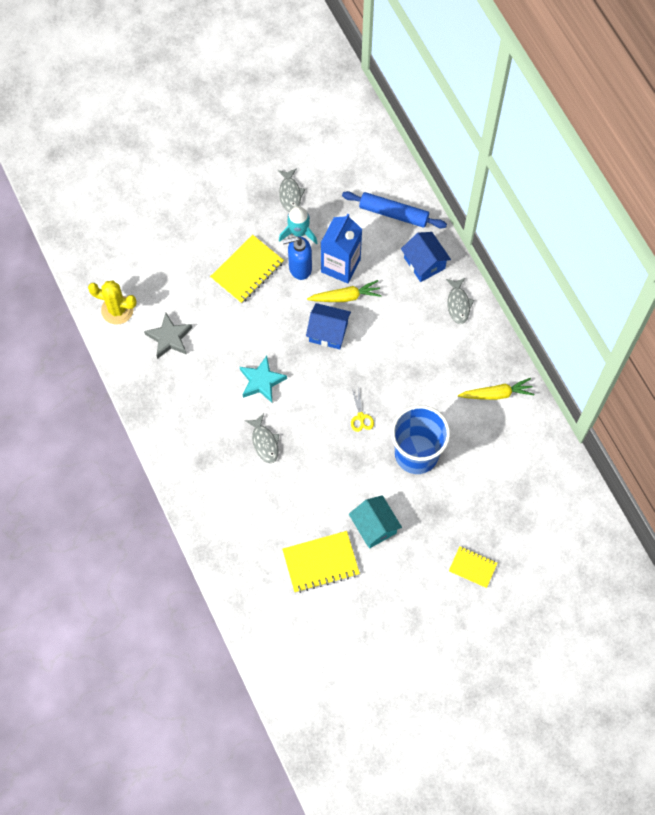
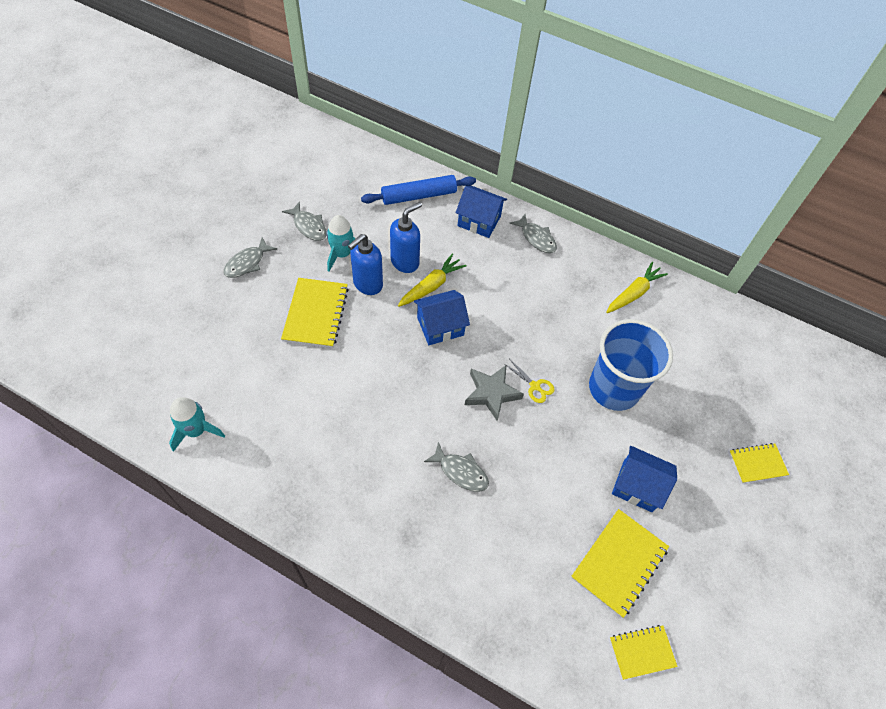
camera: 40 degrees left, 10 degrees down
yellow cactus [88,280,137,325] -> turquoise rocket [169,397,225,452]
grey star [144,313,192,359] -> grey star moved to [465,365,524,421]
turquoise star [240,356,287,403] -> none
blue carton [321,214,362,284] -> blue soap dispenser [390,202,422,273]
turquoise house [349,495,402,548] -> blue house [612,446,677,512]
none -> grey fish [224,238,277,278]
none -> yellow notebook [610,625,678,680]

